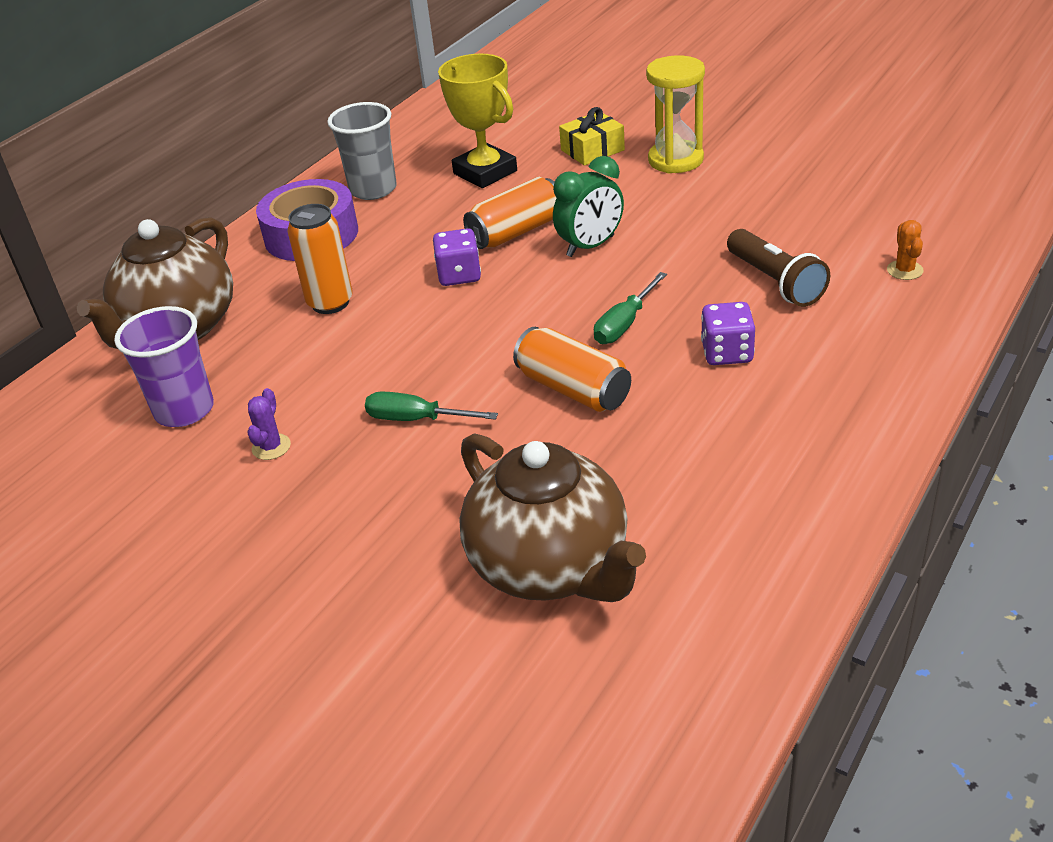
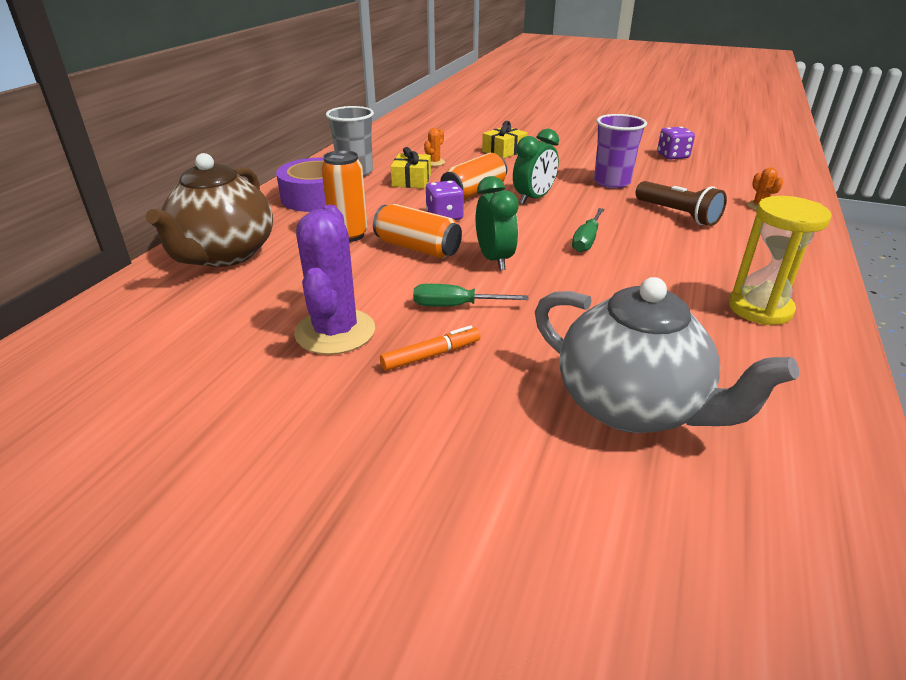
camera: 15 degrees left, 5 degrees down
purple cup [114,306,214,427] -> purple cup moved to [594,114,647,188]
purple cactus [248,388,291,460] -> purple cactus [294,205,375,355], size x2.31
yellow trophy [438,54,517,188] -> orange cactus [424,128,445,166]
brown teapot [459,433,646,602] -> grey teapot [535,277,799,433]
orange can [513,327,631,412] -> orange can moved to [373,204,462,258]
yellow hourglass [646,55,705,173] -> yellow hourglass moved to [729,196,832,325]
purple dice [701,302,755,365] -> purple dice moved to [657,127,695,160]
none -> orange marker [380,325,481,371]
none -> yellow gift [391,147,431,188]
none -> green clock [476,176,519,270]

